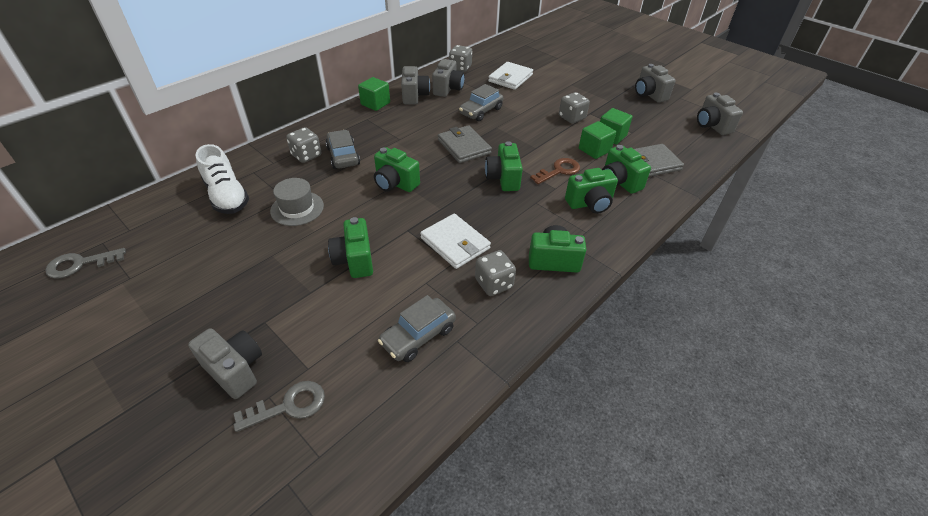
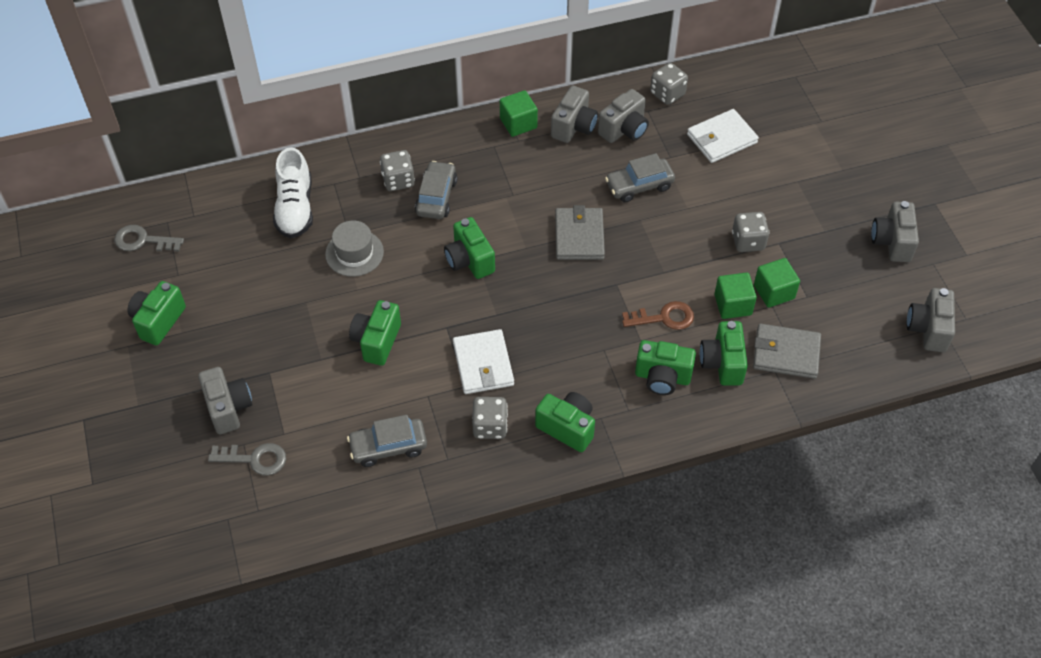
camera: 30 degrees right, 10 degrees up
green camera [485,141,523,191] -> green camera moved to [127,281,186,346]

